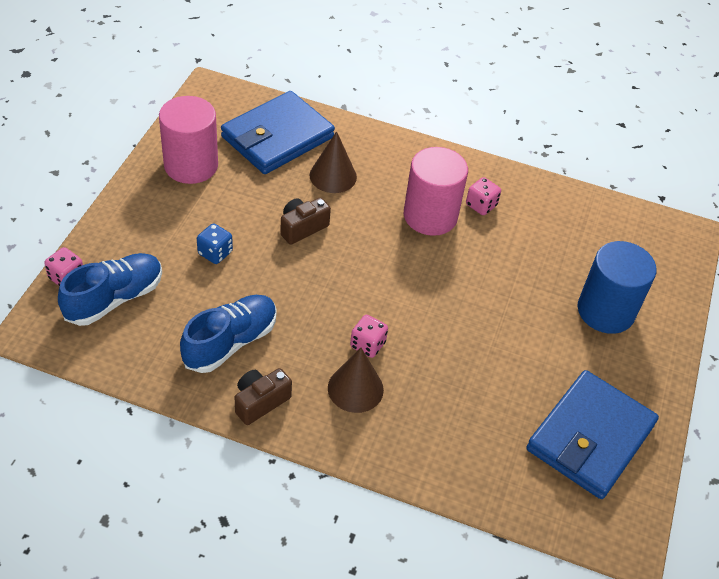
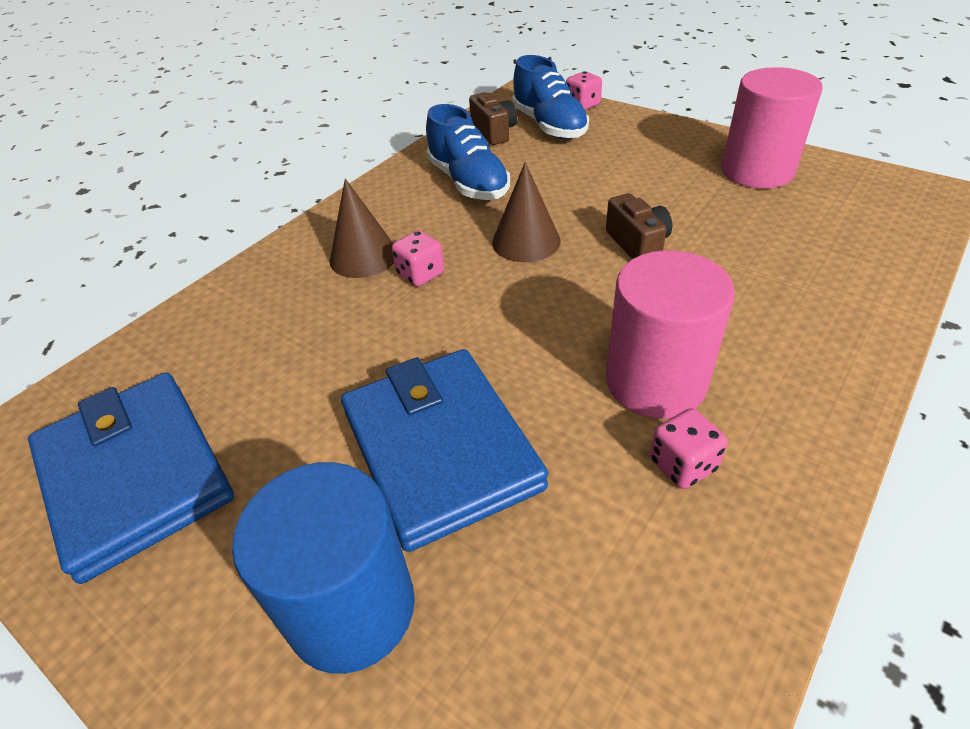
camera: 115 degrees right, 5 degrees down
blue dice [197,223,233,264] -> none
blue wallet [221,91,335,174] -> blue wallet moved to [341,349,548,552]
brown camera [235,368,292,425] -> brown camera moved to [469,92,517,145]
brown cone [310,131,357,193] -> brown cone moved to [492,162,561,262]

